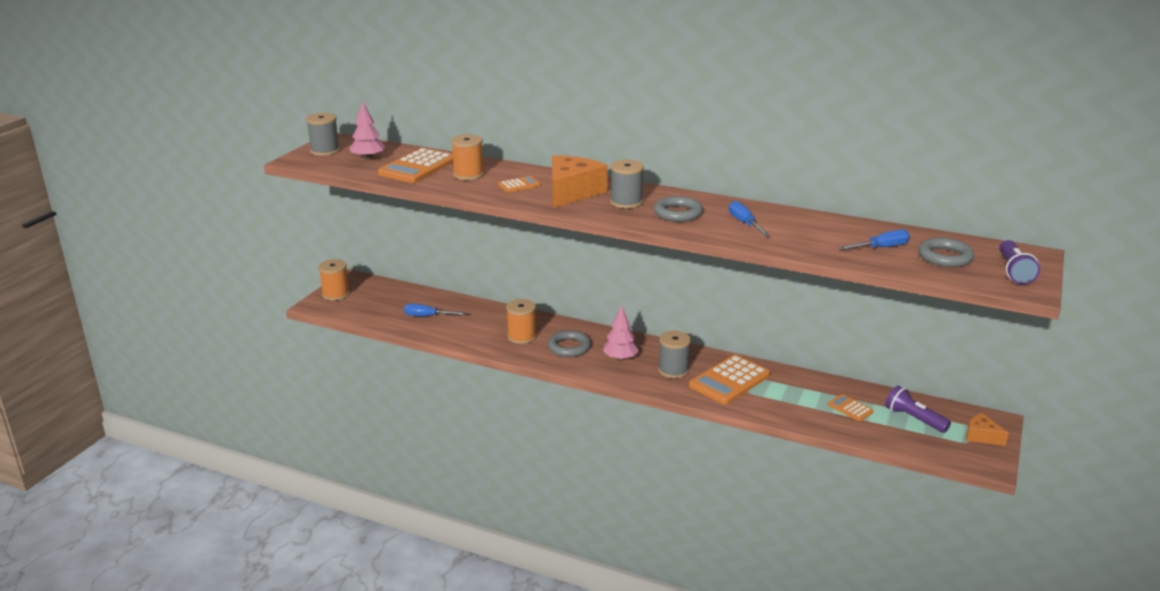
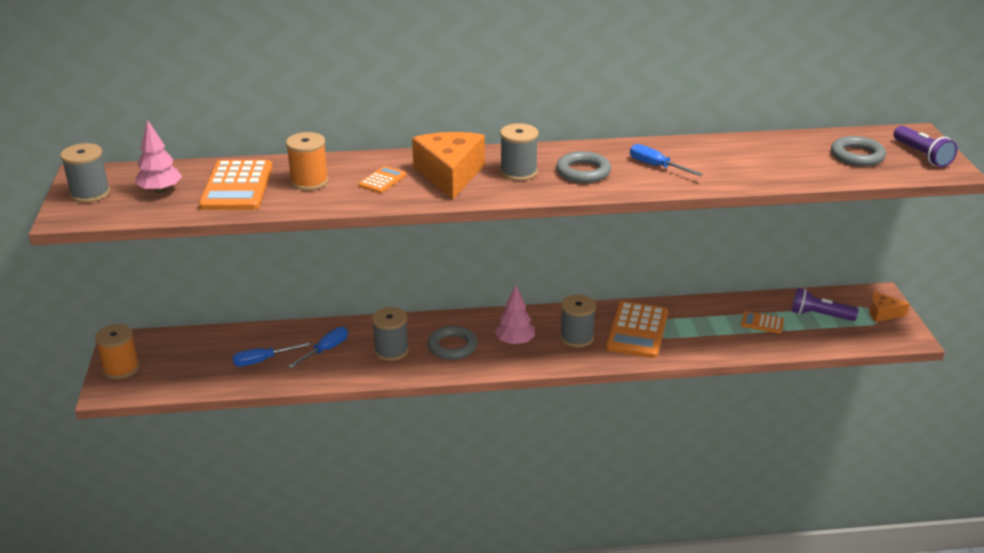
camera: 30 degrees left, 5 degrees up
orange spool [506,299,537,344] -> grey spool [372,307,409,361]
blue screwdriver [839,229,910,250] -> blue screwdriver moved to [288,327,348,368]

